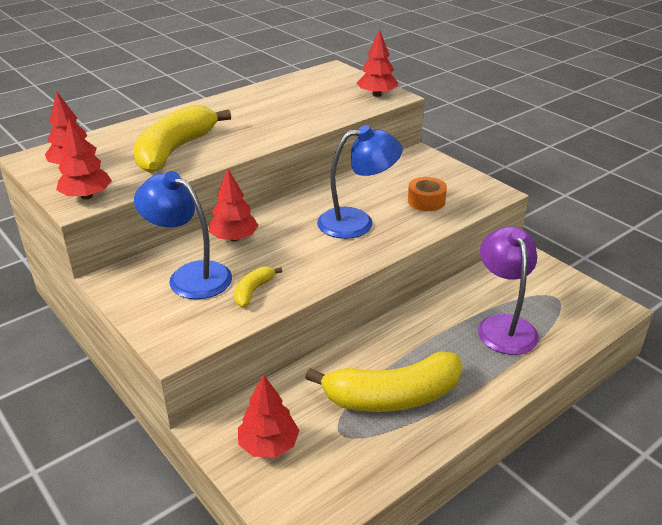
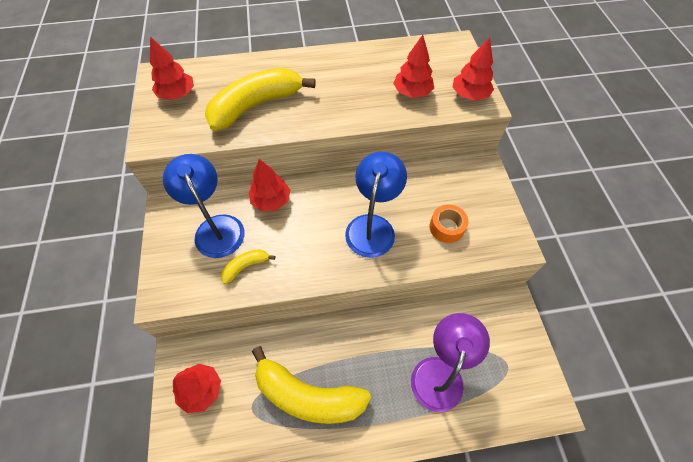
camera: 30 degrees right, 25 degrees up
red tree [56,118,112,200] -> red tree moved to [393,35,434,98]
blue lamp [317,125,403,239] -> blue lamp turned 90 degrees counterclockwise [345,151,407,258]

